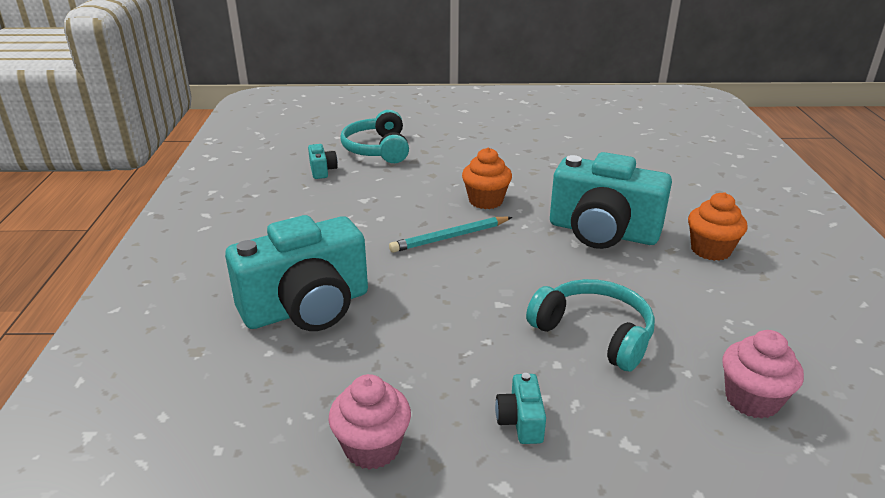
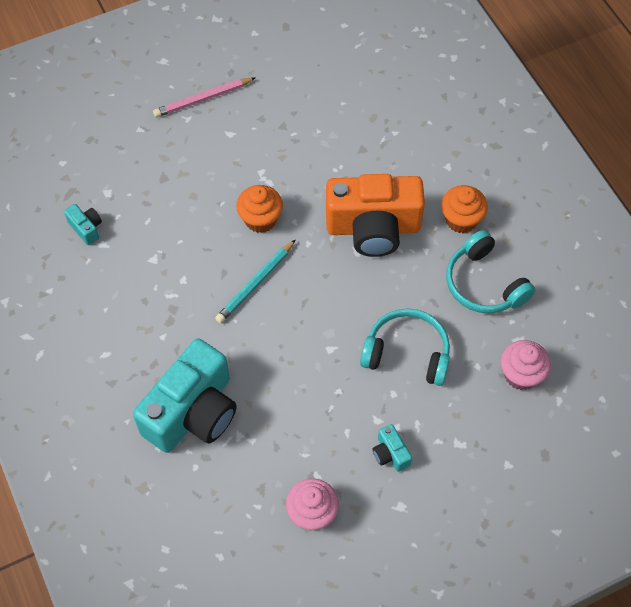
camera: 25 degrees left, 30 degrees up
turquoise headphones [340,110,409,163] -> turquoise headphones moved to [446,230,535,313]
turquoise camera [550,152,672,249] -> orange camera [326,174,425,257]
none -> pink pencil [153,77,256,117]

